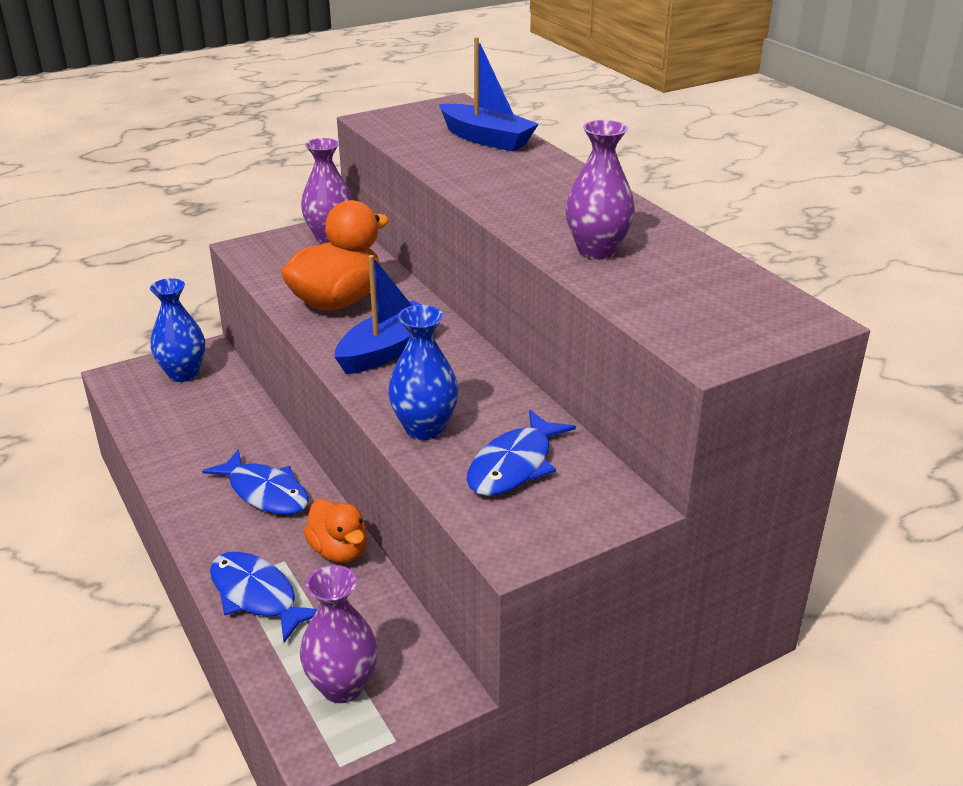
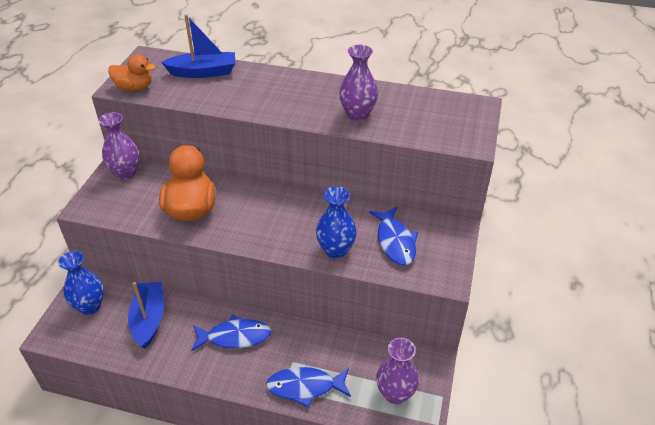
camera: 45 degrees left, 10 degrees up
orange duck [303,499,367,563] -> orange duck moved to [108,54,156,91]
blue boat [335,255,422,374] -> blue boat moved to [128,282,164,349]

